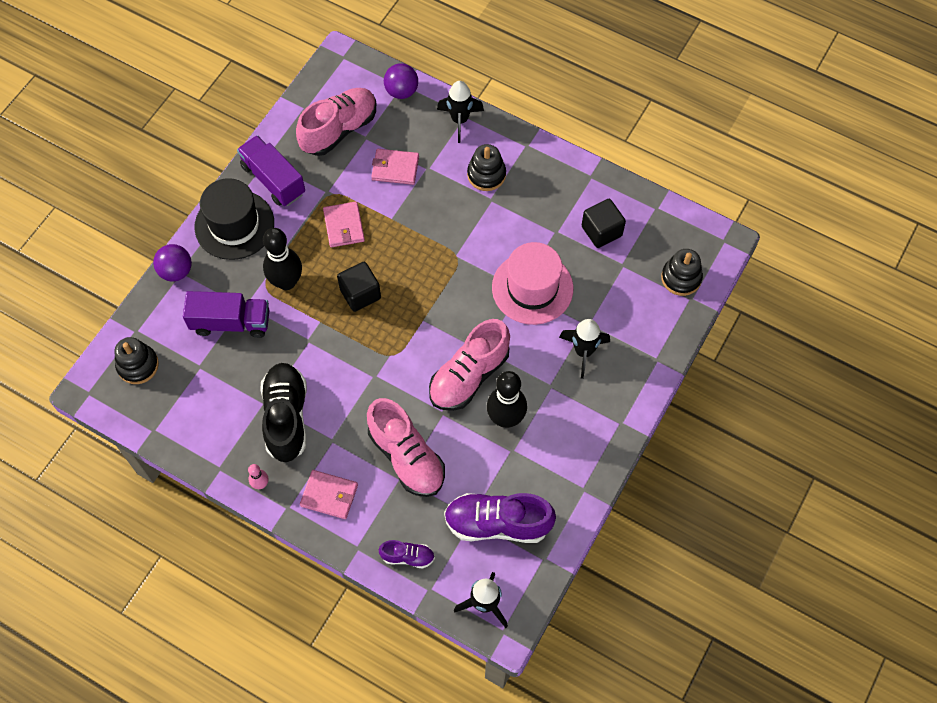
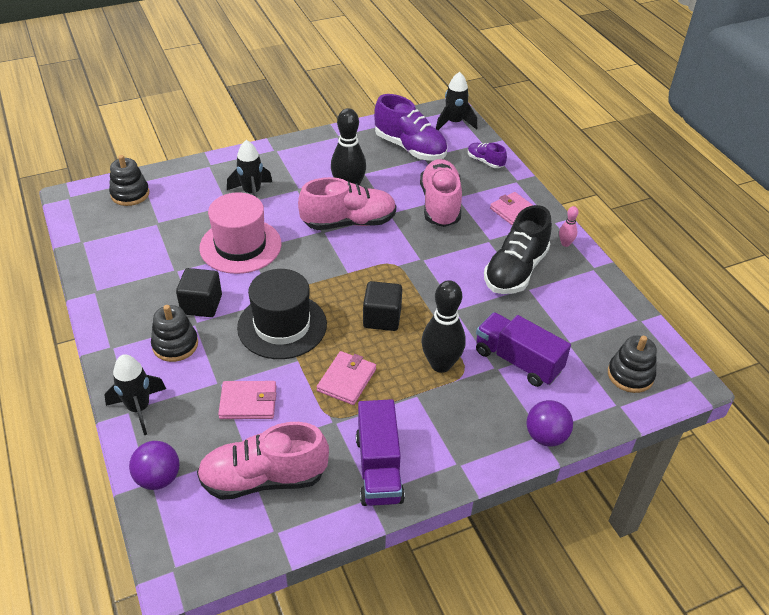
camera: 145 degrees left, 20 degrees down
black hat [194,178,274,260] -> black hat moved to [237,269,327,359]
pink wallet [371,149,419,185] -> pink wallet turned 45 degrees counterclockwise [218,381,276,419]
black cube [582,199,626,248] -> black cube moved to [176,268,222,317]

